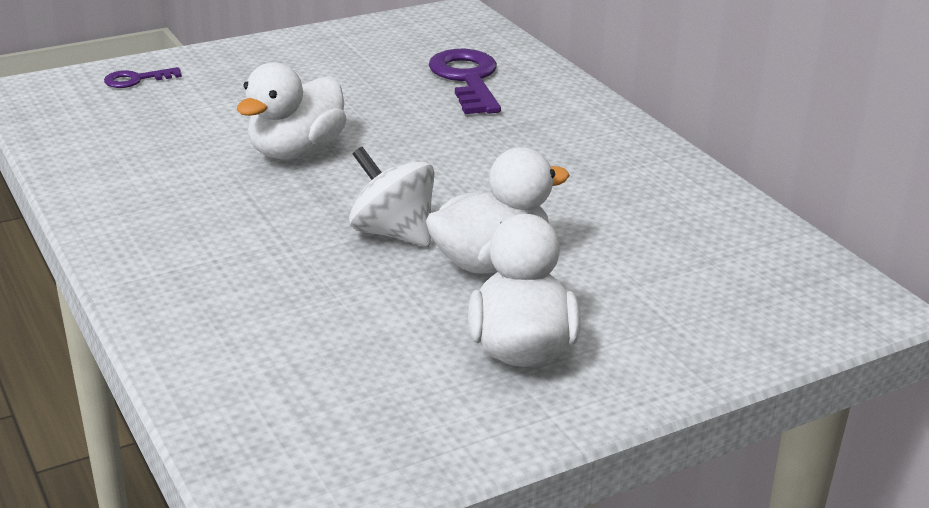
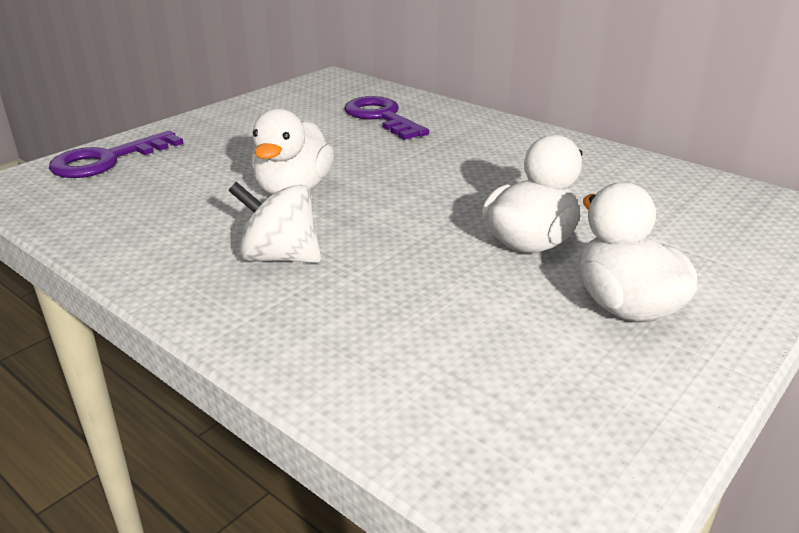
camera: 20 degrees left, 0 degrees up
purple key [104,67,182,88] -> purple key [49,131,184,178], size x1.93
white spinning top [349,147,435,247] -> white spinning top moved to [229,182,322,263]

